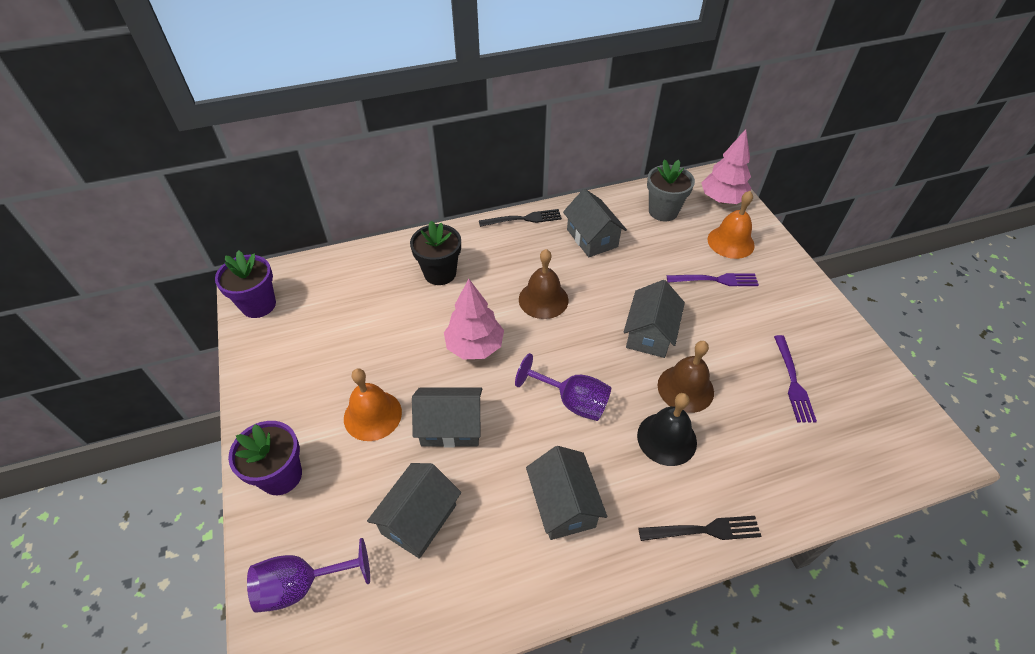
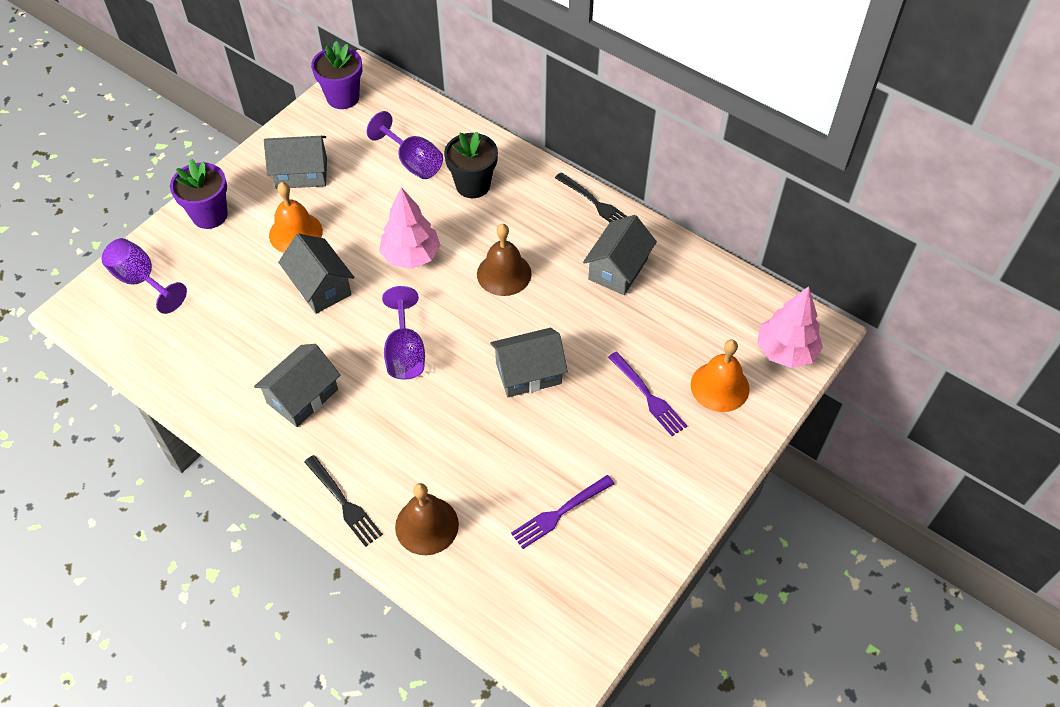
camera: 55 degrees right, 5 degrees up
grey house [367,463,461,559] -> grey house moved to [264,136,327,189]
black bell [637,393,697,466] -> none
grey flower pot [647,159,695,221] -> none
brown bell [657,341,714,413] -> brown bell moved to [395,483,459,555]
none -> purple goblet [367,111,443,179]

